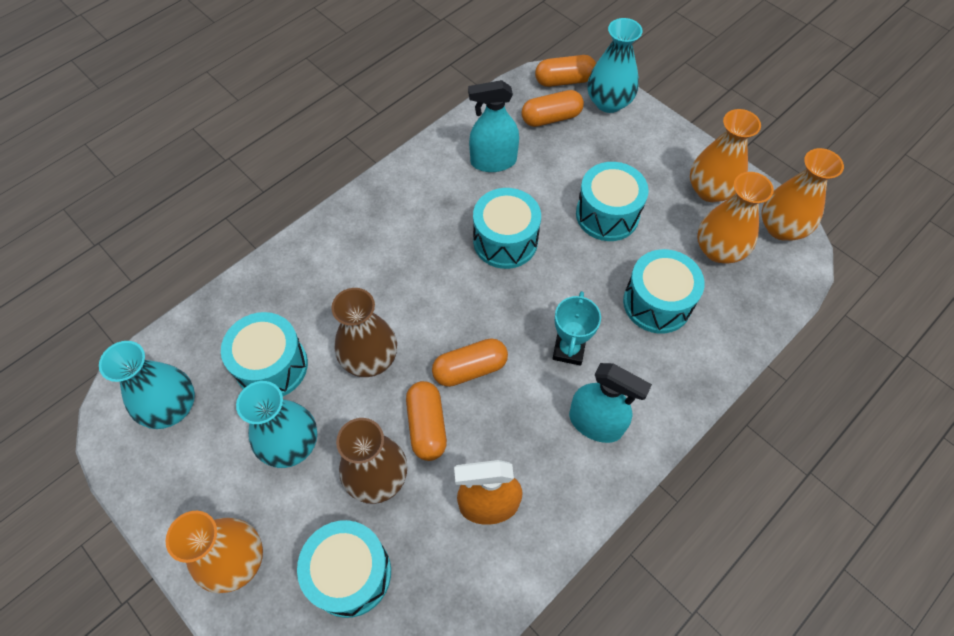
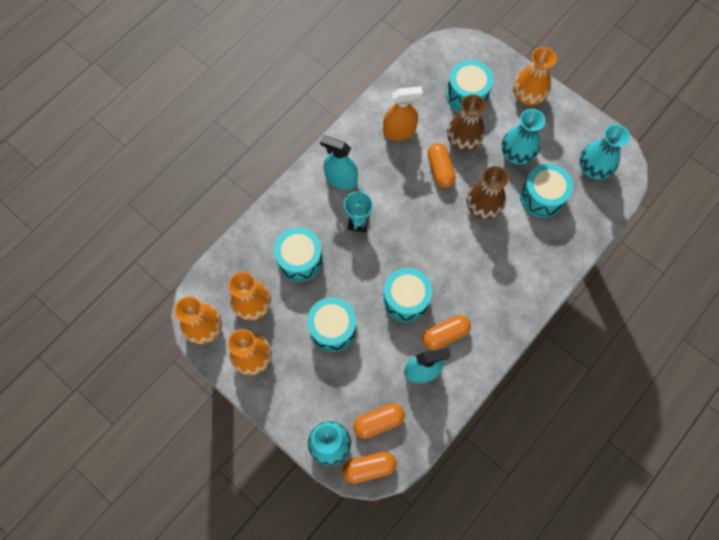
camera: 175 degrees right, 10 degrees up
orange capsule [432,338,508,387] -> orange capsule moved to [422,315,471,350]

